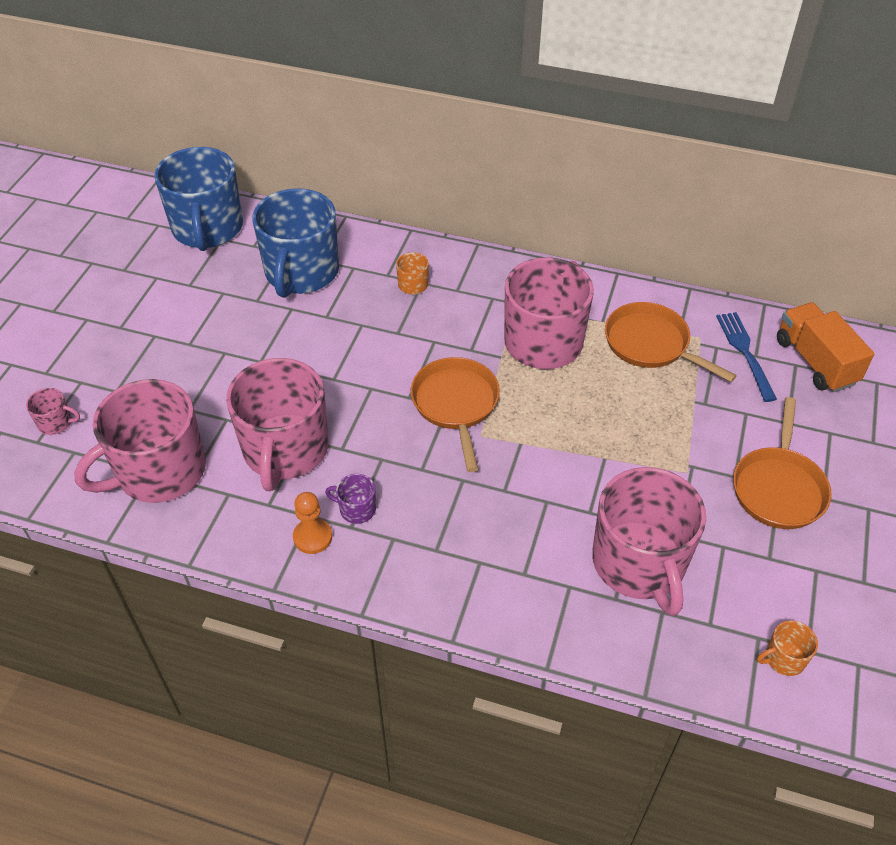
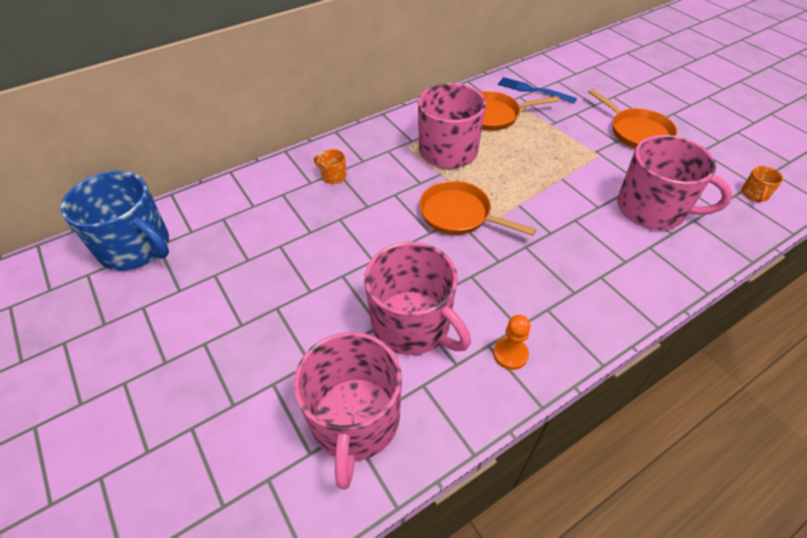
camera: 50 degrees left, 0 degrees up
pink mug [26,388,80,435] -> none
blue mug [252,188,339,298] -> none
purple mug [325,474,376,524] -> none
orange truck [777,302,874,392] -> none

